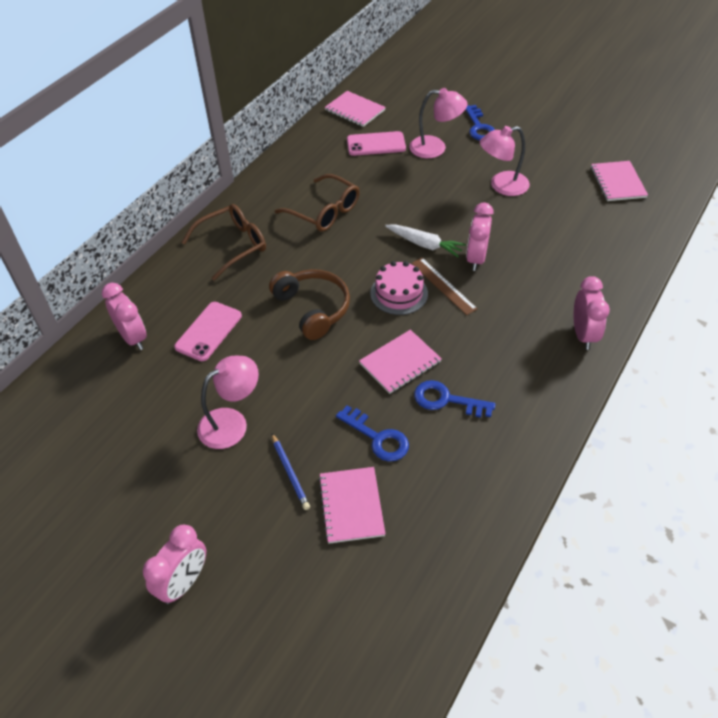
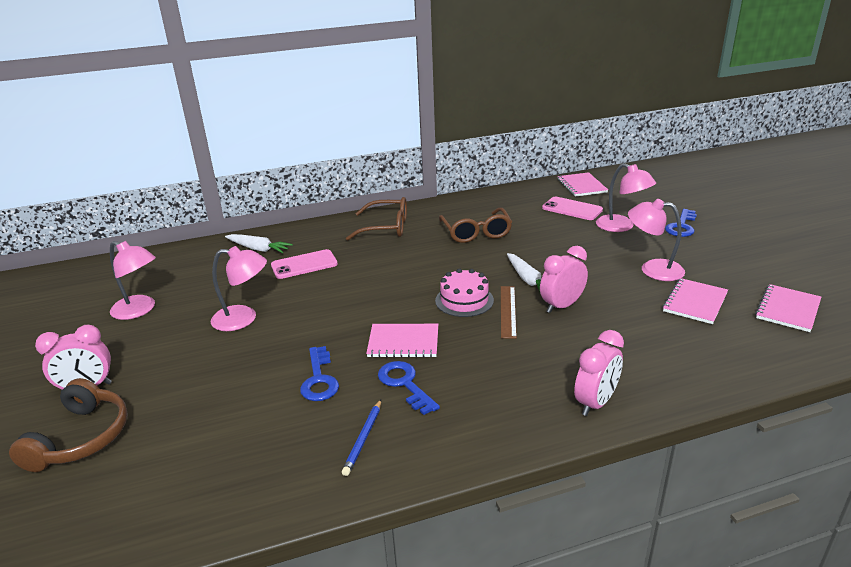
camera: 40 degrees right, 20 degrees down
pink clock [102,283,147,350] -> white carrot [225,234,293,253]
brown headphones [269,269,350,340] -> brown headphones moved to [9,378,128,472]
blue pencil [272,433,310,510] -> blue pencil moved to [342,400,381,476]
pink notebook [318,467,385,544] -> pink notebook moved to [663,278,728,324]
none -> pink lamp [110,241,156,320]

